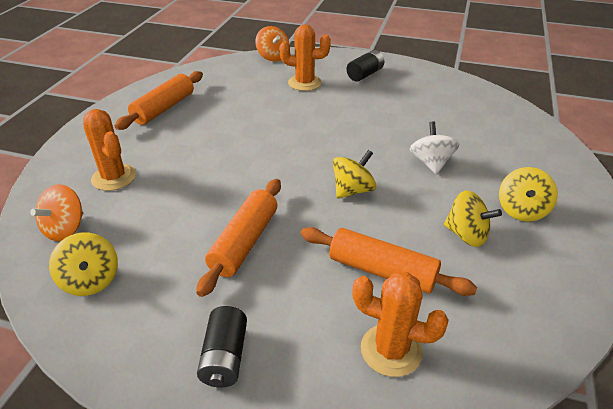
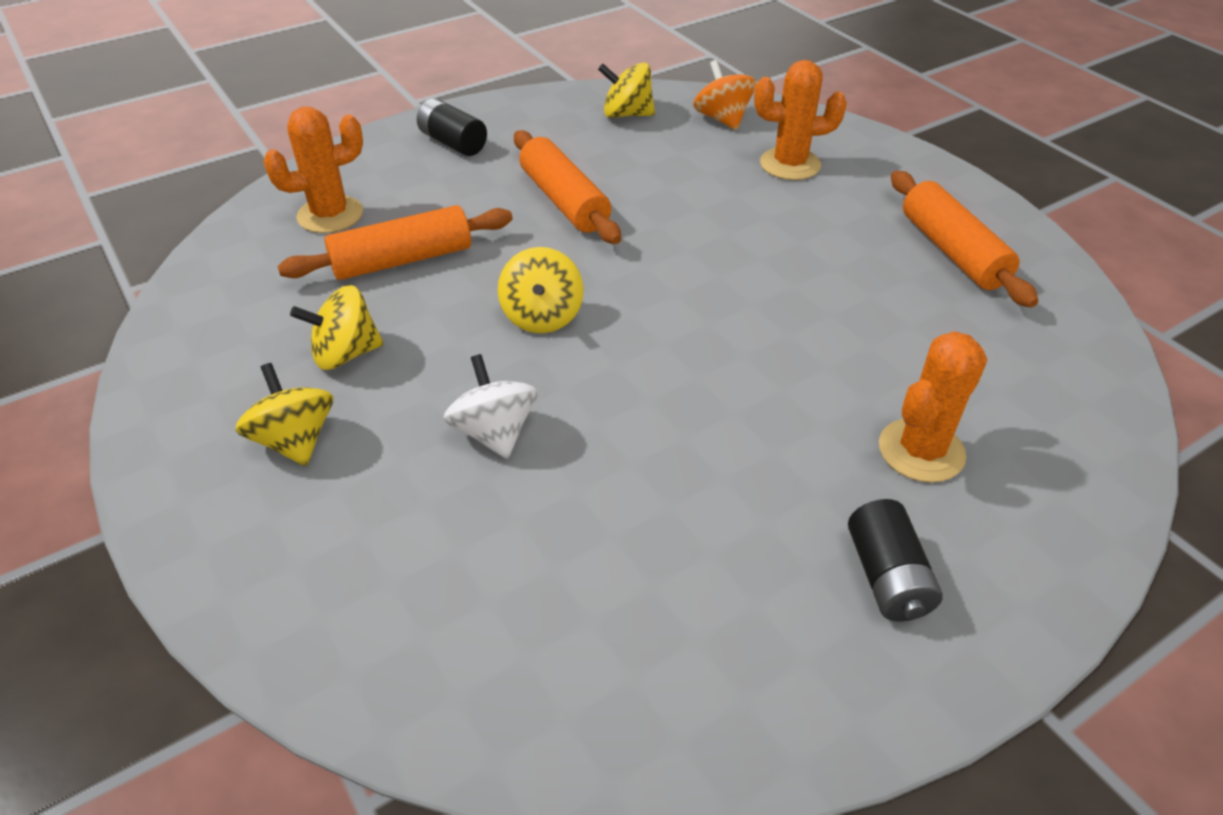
camera: 130 degrees right, 5 degrees up
orange spinning top [255,26,290,61] -> none
white spinning top [410,121,459,174] -> white spinning top turned 150 degrees counterclockwise [444,354,538,459]

